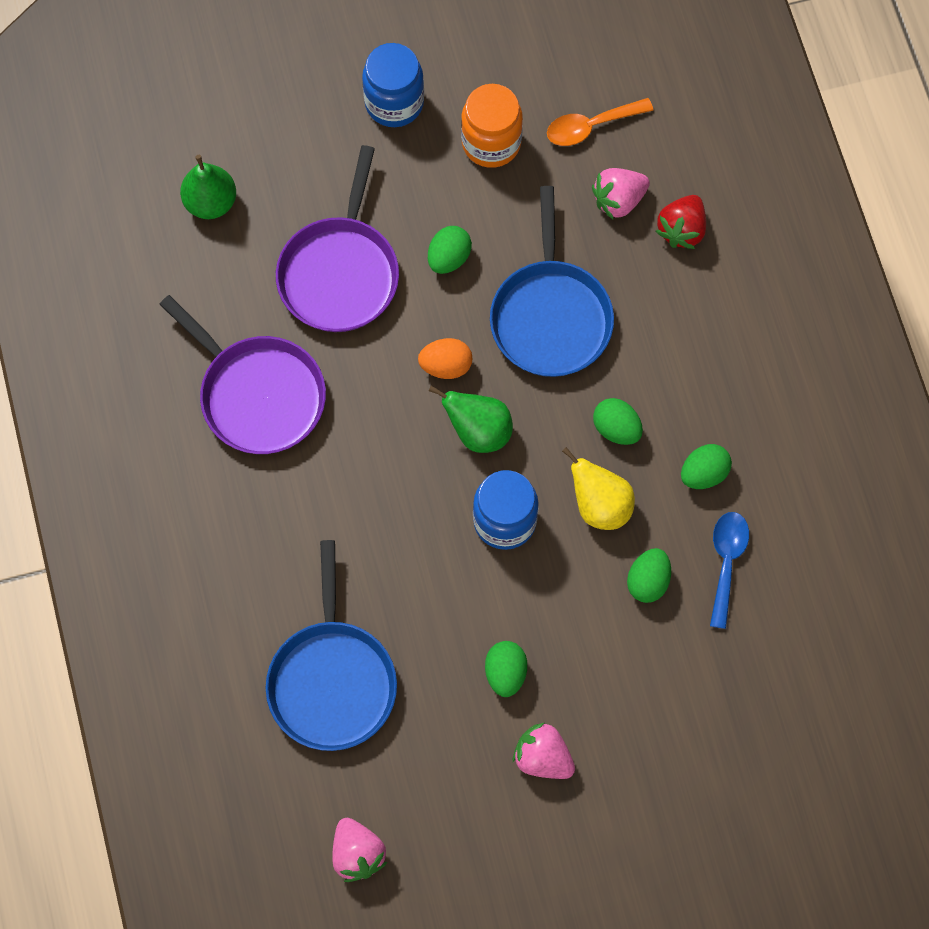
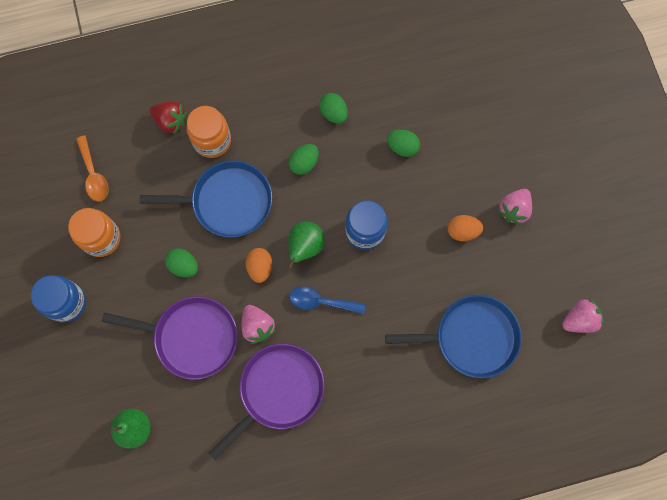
camera: 90 degrees left, 5 degrees up
green egg [485,641,527,697] -> orange egg [447,215,483,241]
yellow pear [562,447,635,530] -> none
pink strawberry [592,168,650,219] -> pink strawberry moved to [242,305,276,344]
blue spoon [710,512,749,629] -> blue spoon moved to [289,287,366,314]
none -> orange jar [187,106,231,158]

